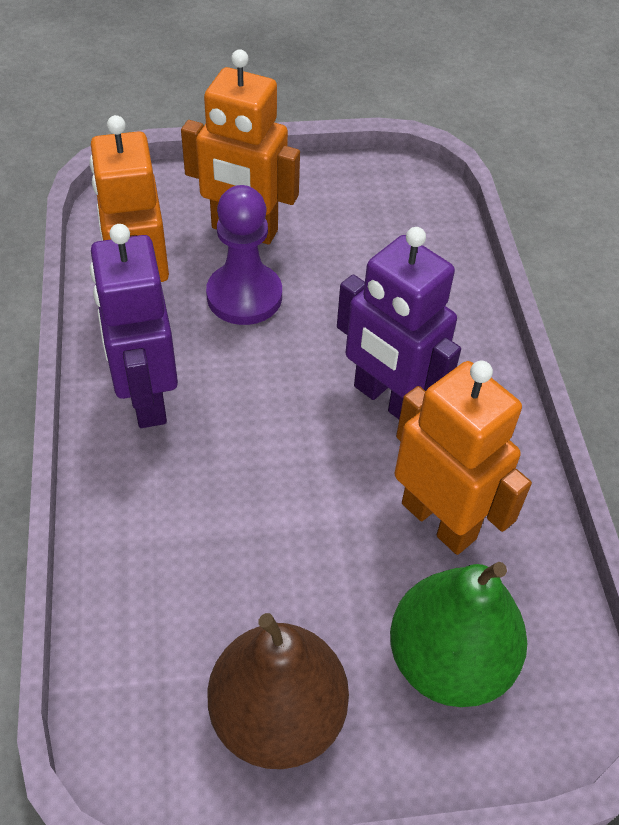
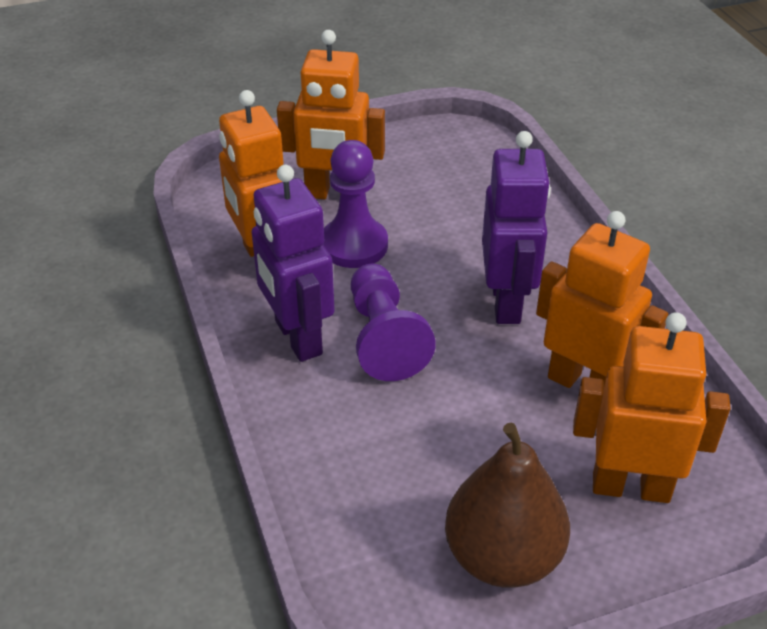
camera: 10 degrees left, 10 degrees down
purple robot [337,227,461,419] -> purple robot turned 120 degrees counterclockwise [482,131,551,324]
green pear [390,562,527,707] -> orange robot [573,313,731,503]
none -> purple pawn [351,264,436,381]

